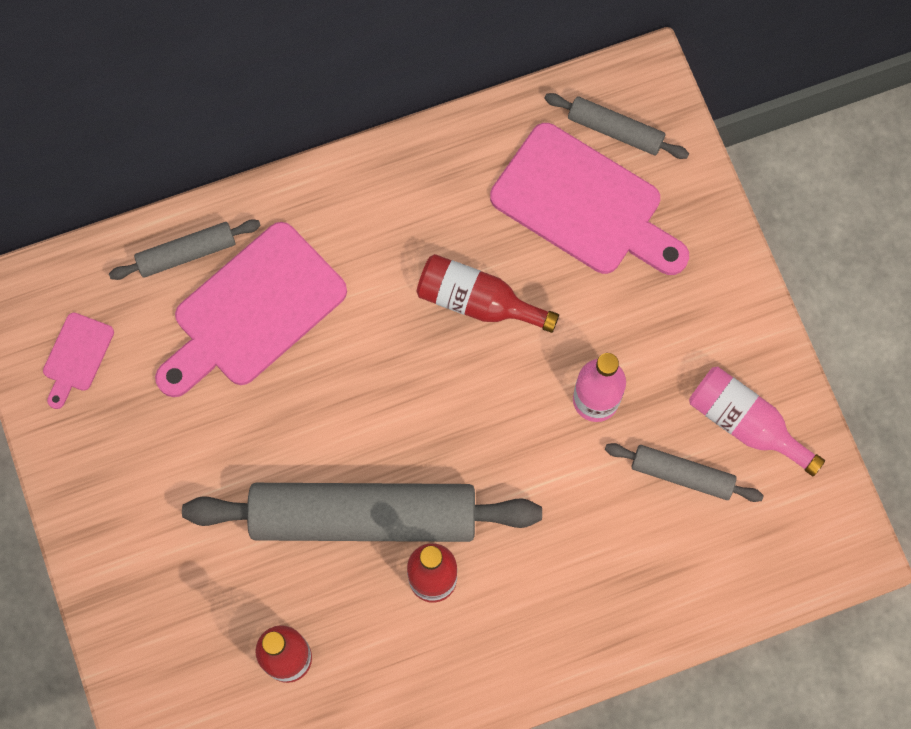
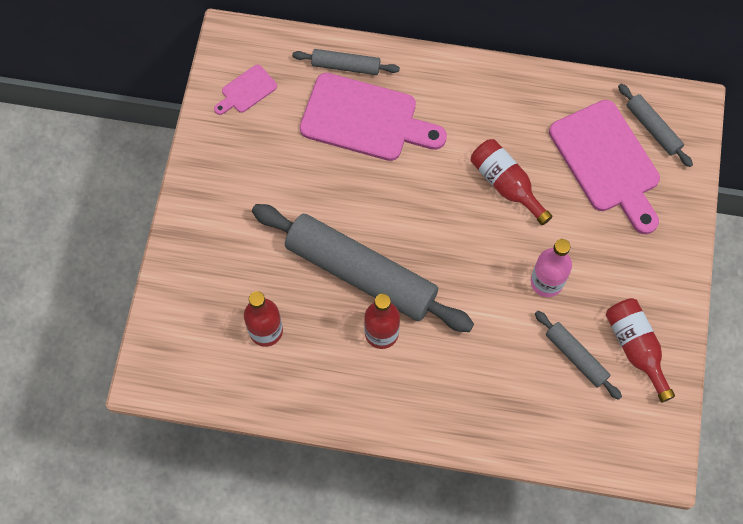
camera: 30 degrees right, 5 degrees down
pink cutting board [155,222,347,397] -> pink cutting board turned 150 degrees counterclockwise [300,73,447,161]
pink bottle [689,366,825,476] -> red bottle [606,298,675,402]

